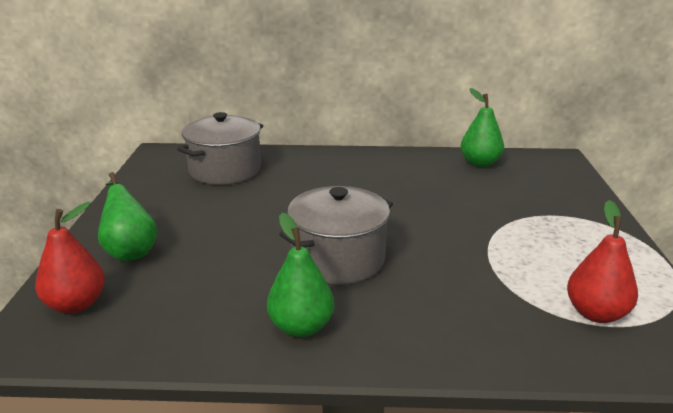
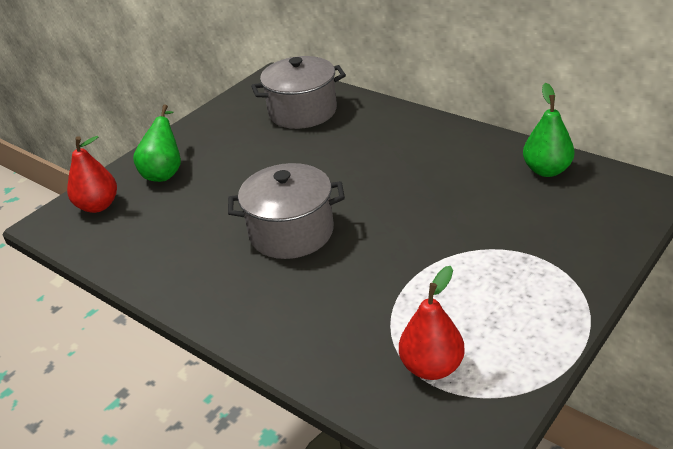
camera: 40 degrees right, 10 degrees up
green pear [267,213,334,337] -> none

